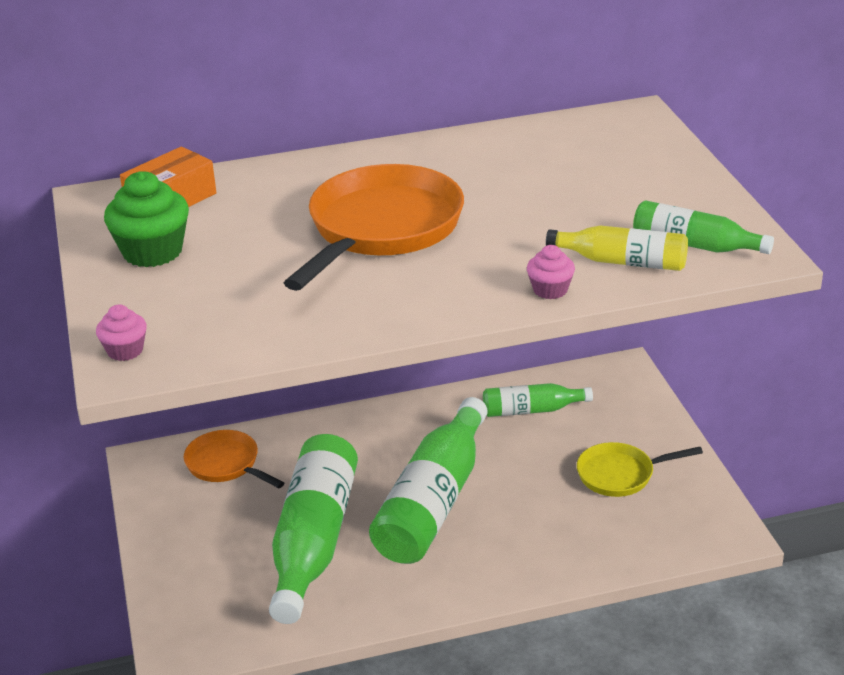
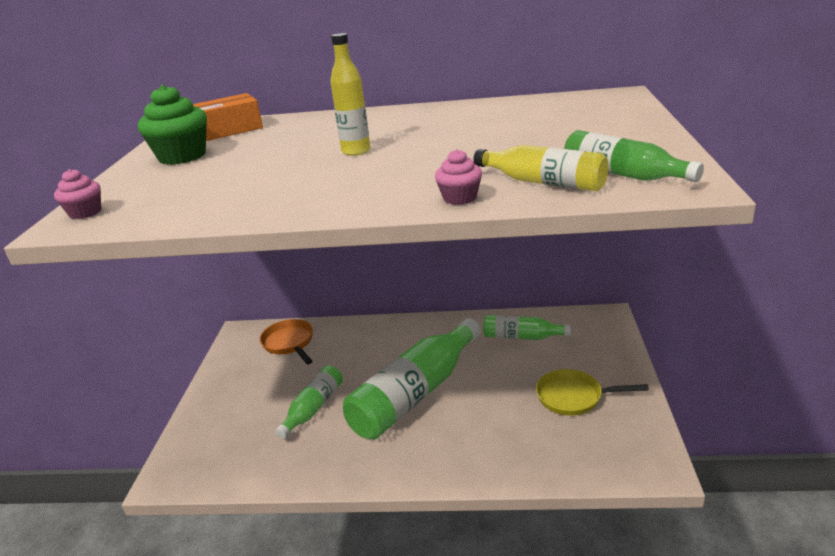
camera: 20 degrees right, 5 degrees down
green bottle [269,434,358,624] -> green bottle [275,366,343,439], size x0.52
orange pan [284,164,464,291] -> yellow bottle [330,33,370,156]

